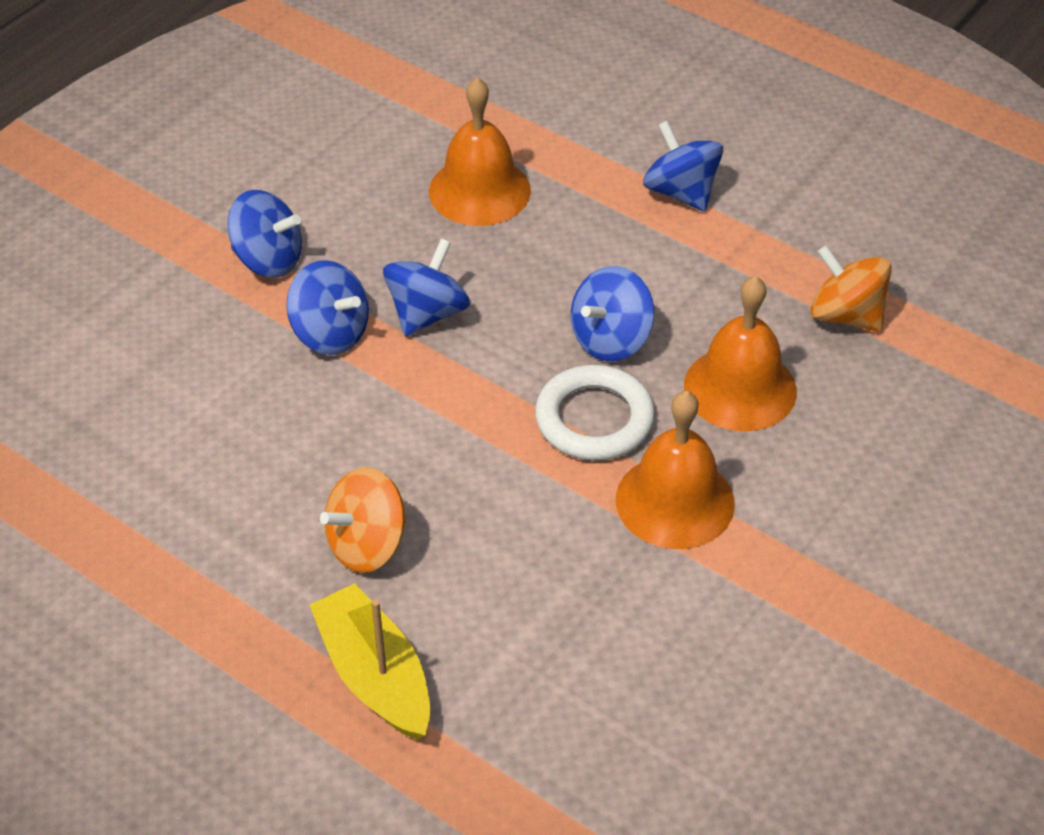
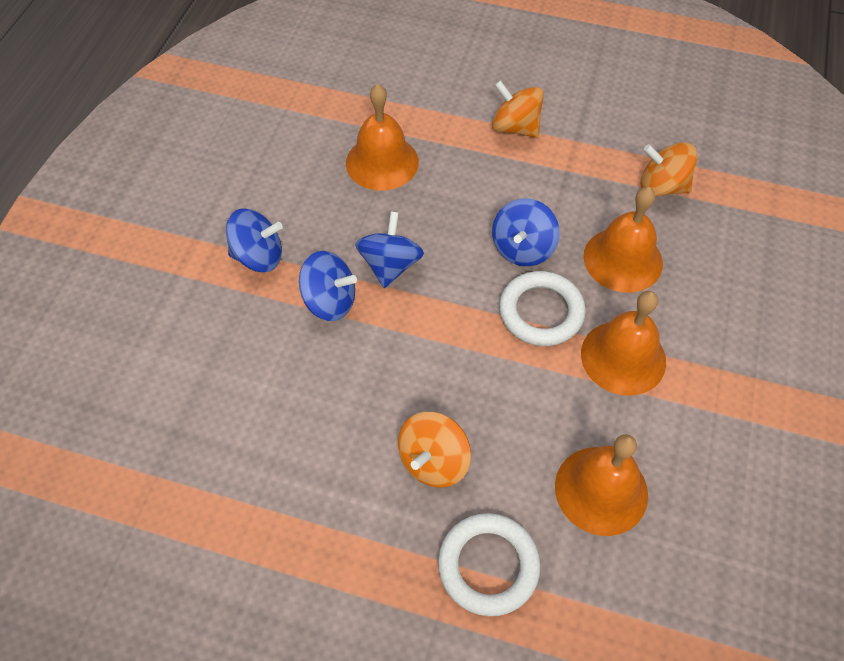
camera: 20 degrees left, 10 degrees up
yellow boat [309,583,430,740] -> white ring [438,513,540,616]
blue spinning top [643,121,723,211] -> orange spinning top [492,80,544,138]
none -> orange bell [555,434,648,536]

